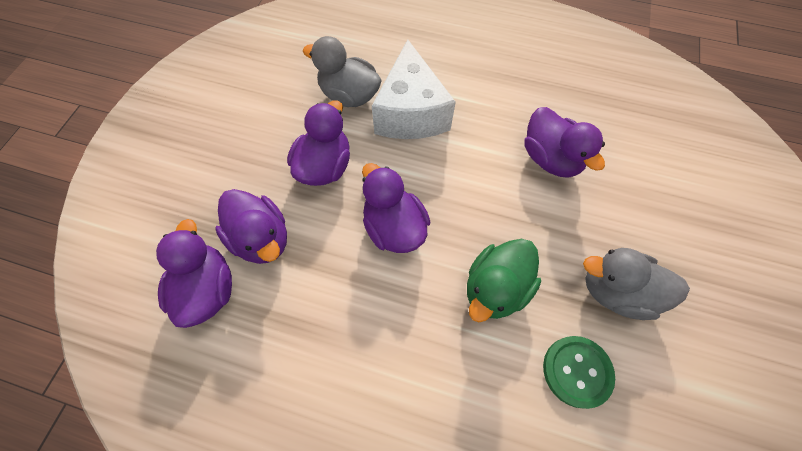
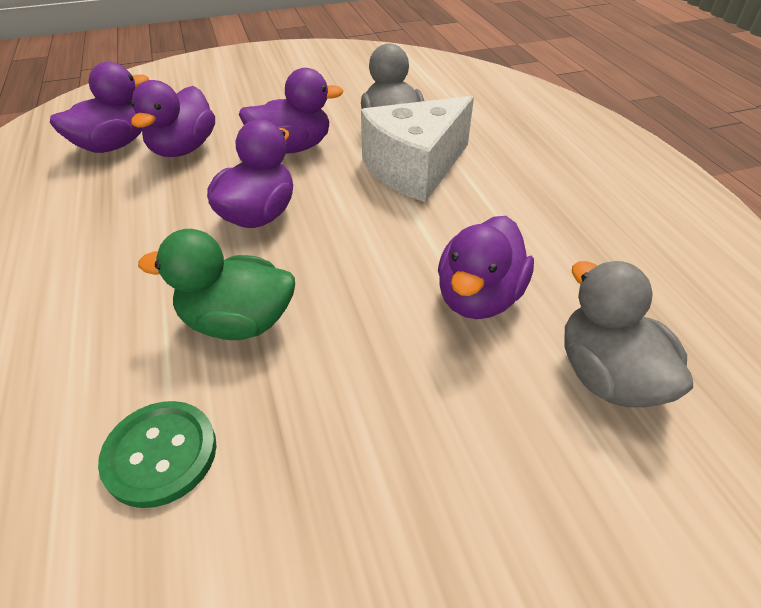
camera: 55 degrees right, 20 degrees down
grey duck [583,248,690,320] -> grey duck moved to [565,261,693,407]

